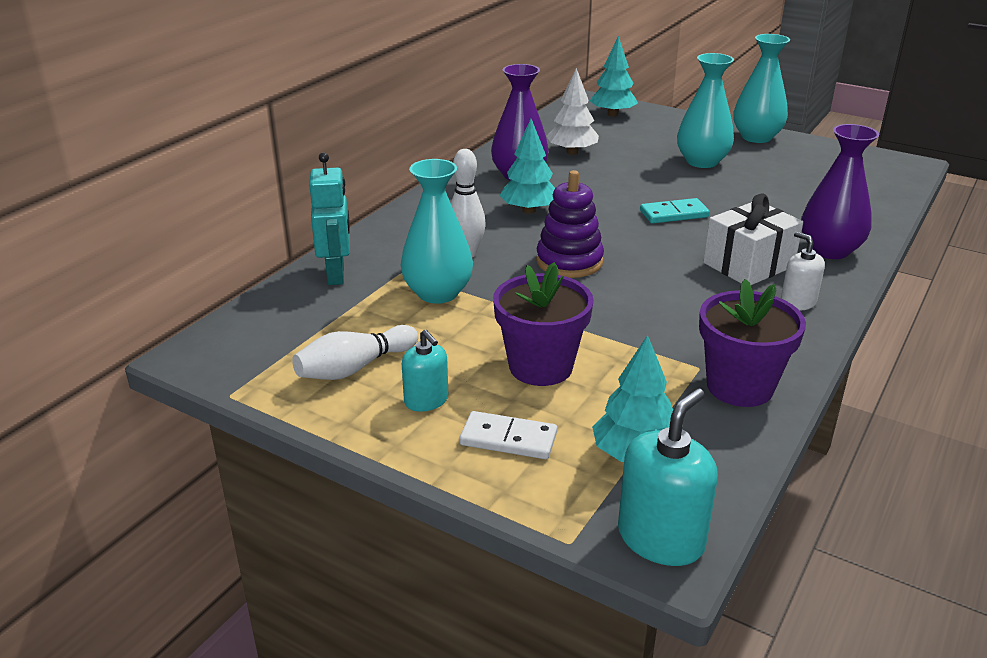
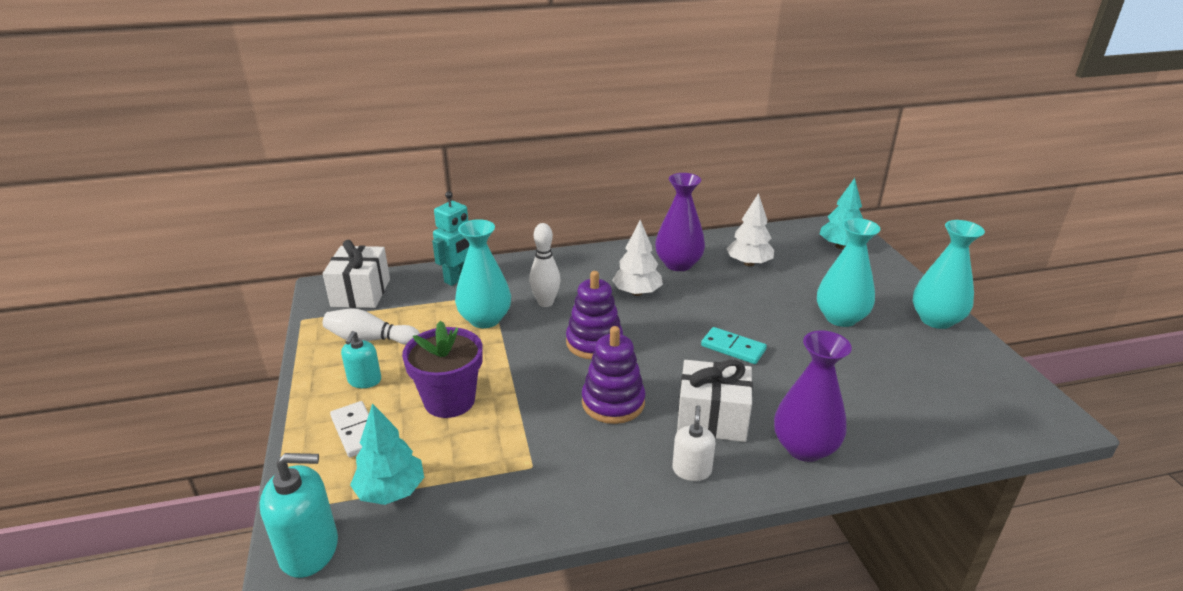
camera: 45 degrees right, 0 degrees up
turquoise tree [499,119,555,214] -> white tree [612,220,663,296]
purple flower pot [699,279,806,407] -> none
none -> white gift [323,240,390,308]
none -> purple stacking toy [582,326,645,424]

